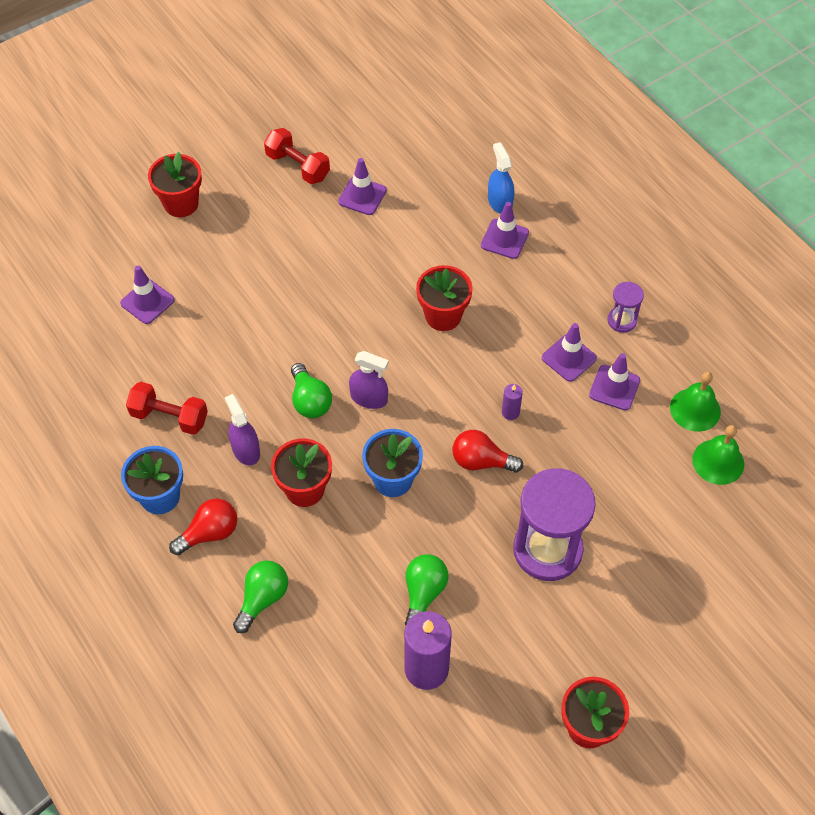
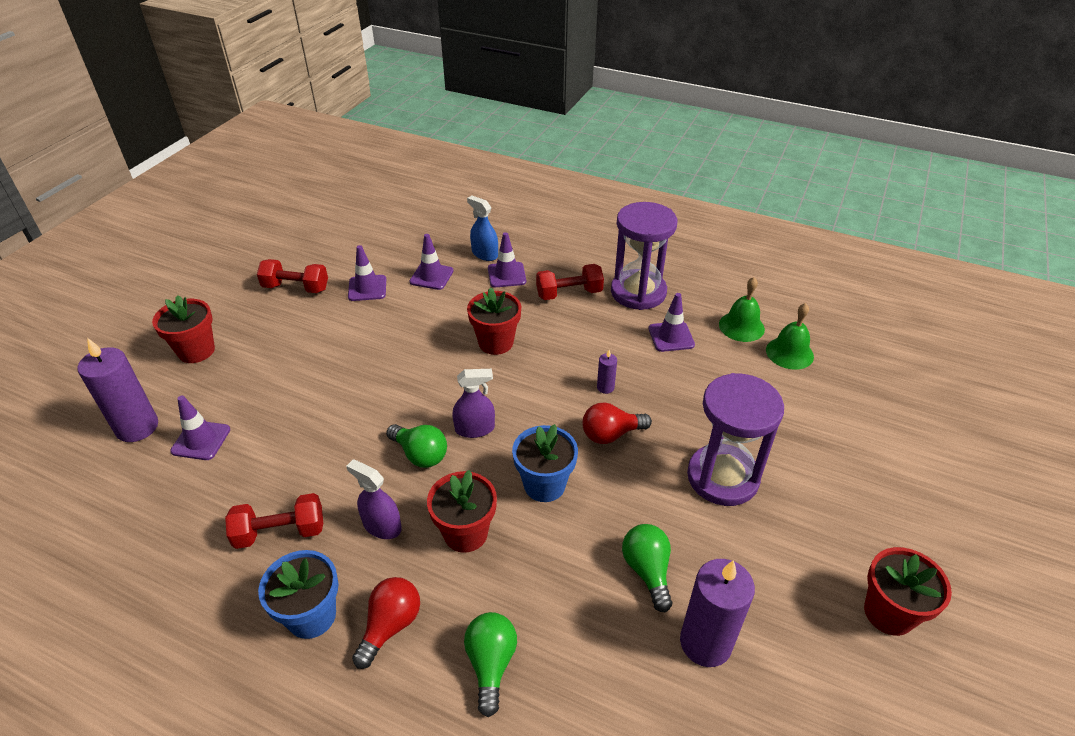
camera: 30 degrees left, 15 degrees down
purple traffic cone [542,323,597,382] -> purple traffic cone moved to [410,234,454,290]
purple hourglass [608,282,644,333] -> purple hourglass [611,202,677,310], size x2.13
none -> purple candle [77,338,158,442]
none -> red dumbbell [536,264,604,300]

